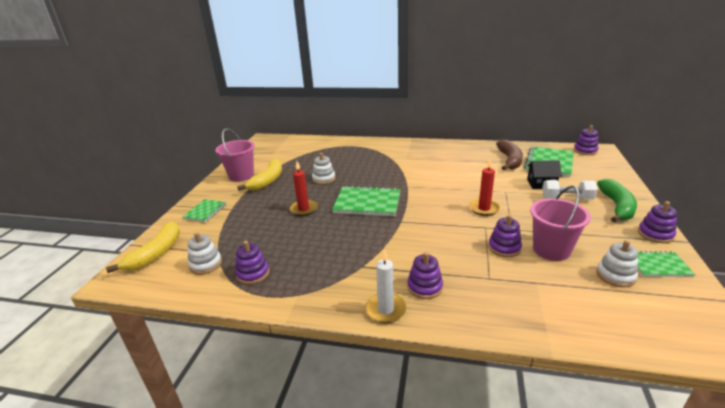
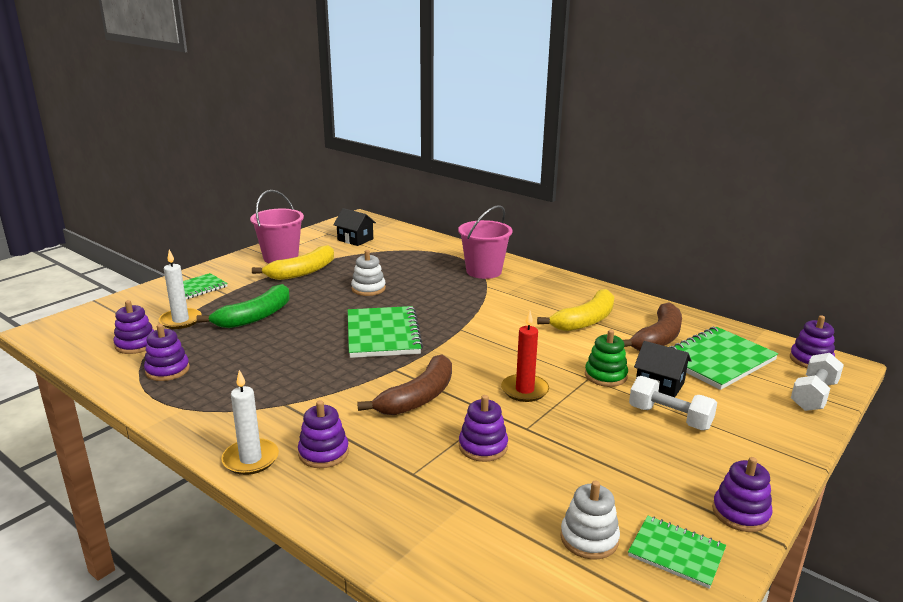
camera: 25 degrees right, 5 degrees down
yellow banana [106,221,180,273] -> yellow banana moved to [537,289,615,331]
white stacking toy [188,232,222,275] -> purple stacking toy [113,300,154,354]
red candle [289,161,318,216] -> none
green notebook [332,186,401,216] -> green notebook turned 45 degrees clockwise [348,306,423,358]
pink bucket [530,186,591,261] -> pink bucket moved to [458,205,513,279]
green banana [597,179,637,223] -> green banana moved to [197,284,290,328]
none -> white candle [159,250,202,329]
none -> black house [333,208,376,246]
none -> brown banana [357,354,452,415]
none -> green stacking toy [585,330,628,387]
none -> white dumbbell [791,353,844,411]

